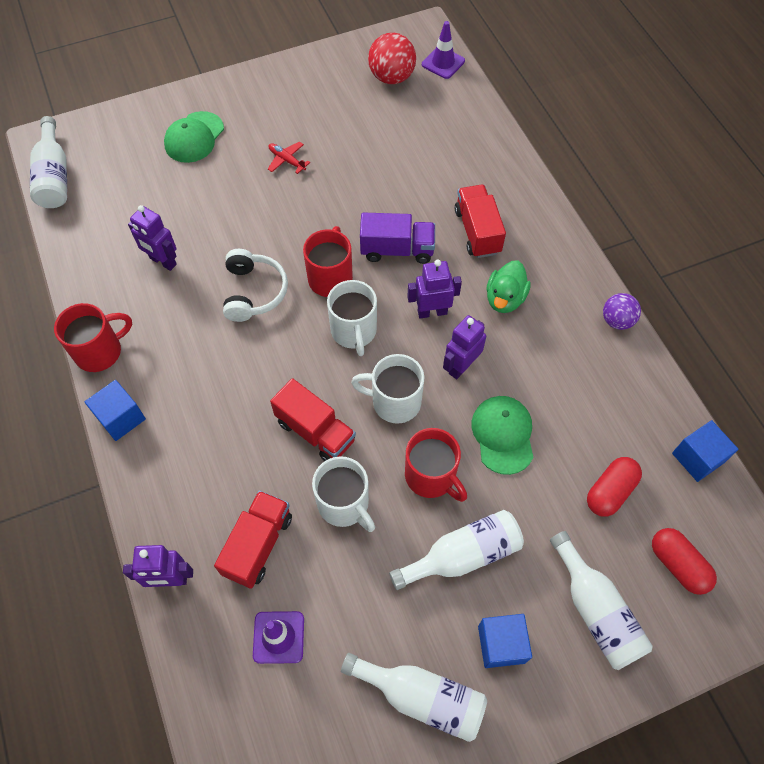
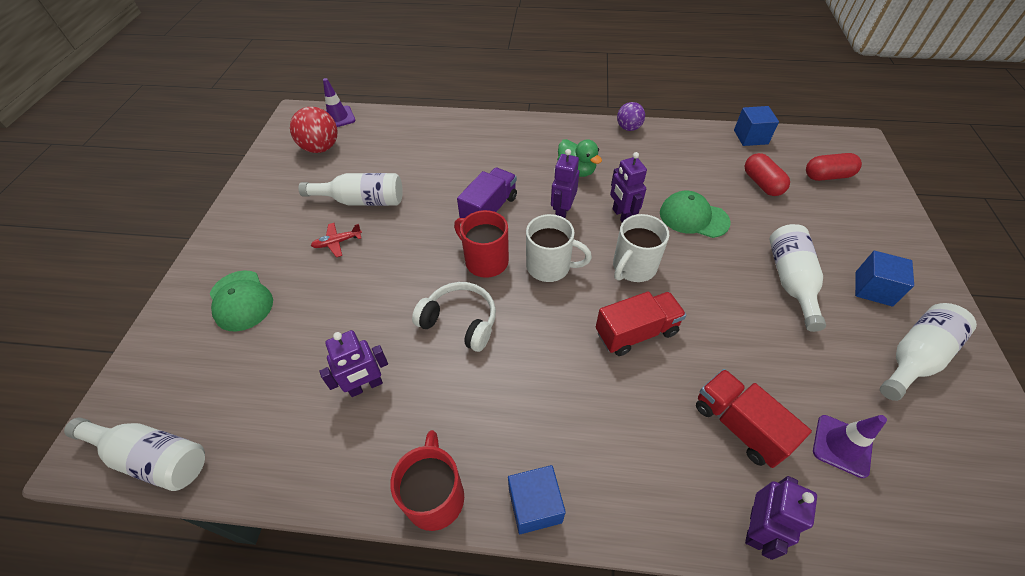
camera: 60 degrees left, 10 degrees down
white mug [312,456,375,532] -> none
red mug [405,428,467,502] -> none
red truck [455,184,506,258] -> none
white bottle [550,531,653,670] -> white bottle moved to [299,173,403,206]

